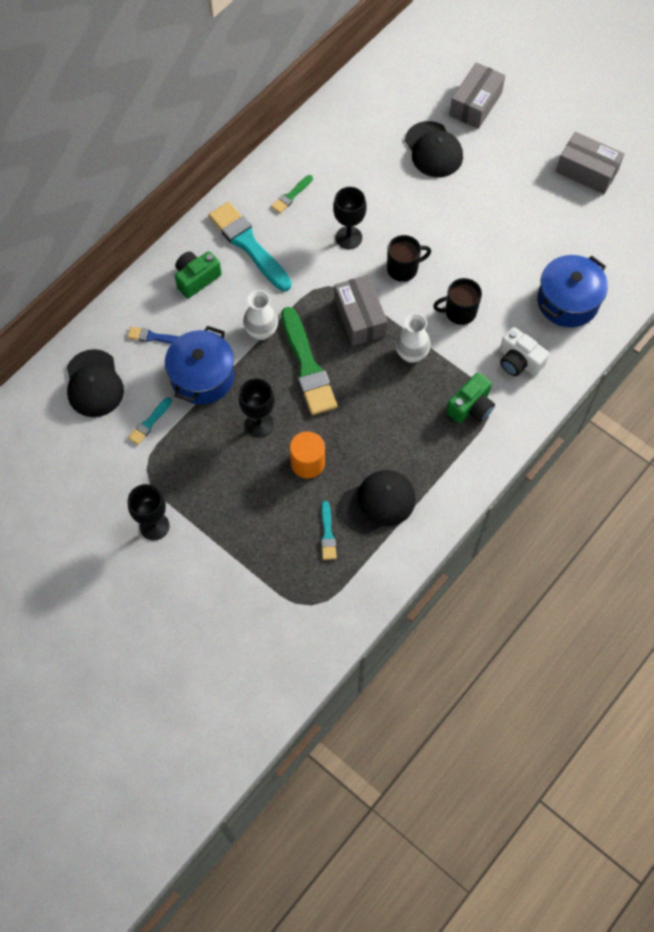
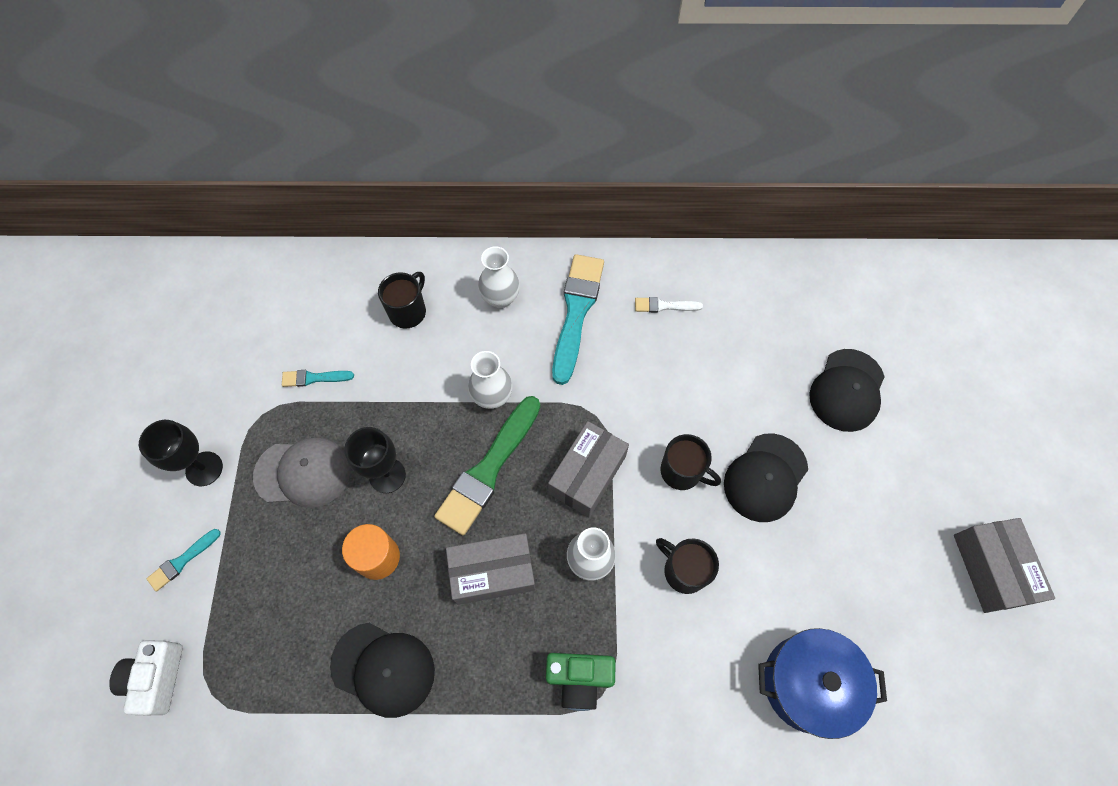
camera: 50 degrees right, 0 degrees up
black cap [67,349,124,417] -> black cap moved to [724,433,808,522]
blue brush [128,327,179,344] -> black mug [378,272,426,329]
blue pot [165,326,234,405] -> none
green camera [175,251,222,298] -> white vase [478,246,520,308]
green brush [271,175,313,213] -> white brush [635,297,703,313]
turquoise brush [321,501,337,560] -> turquoise brush moved to [147,529,221,591]
black goblet [333,187,366,249] -> none
grey box [449,62,505,129] -> grey box moved to [446,533,536,605]
white camera [500,327,549,376] -> white camera moved to [109,640,183,715]
none -> grey cap [253,437,351,508]

